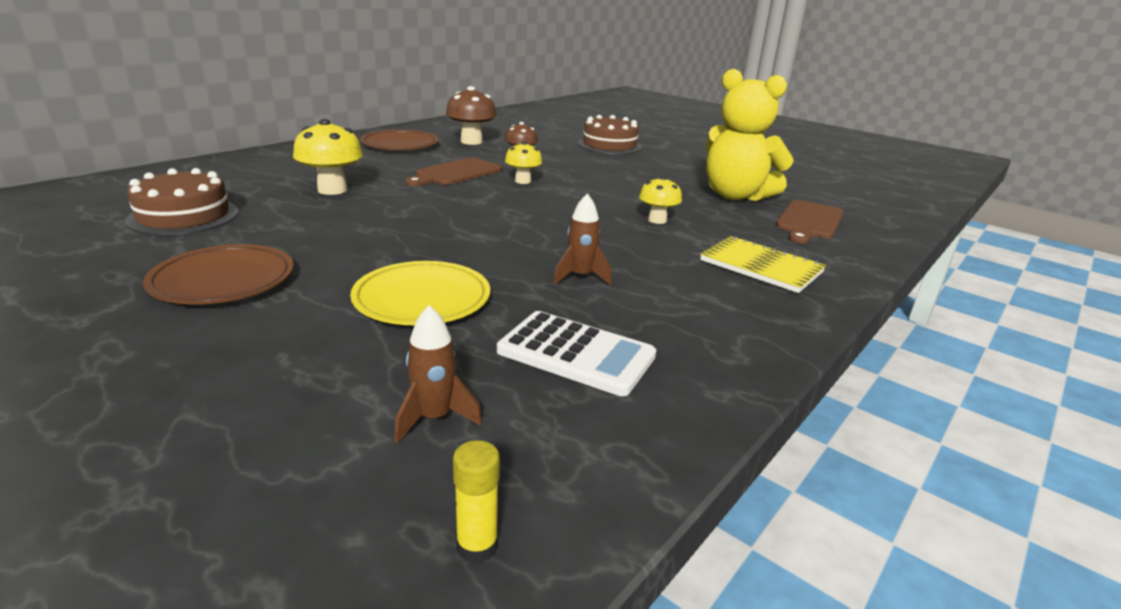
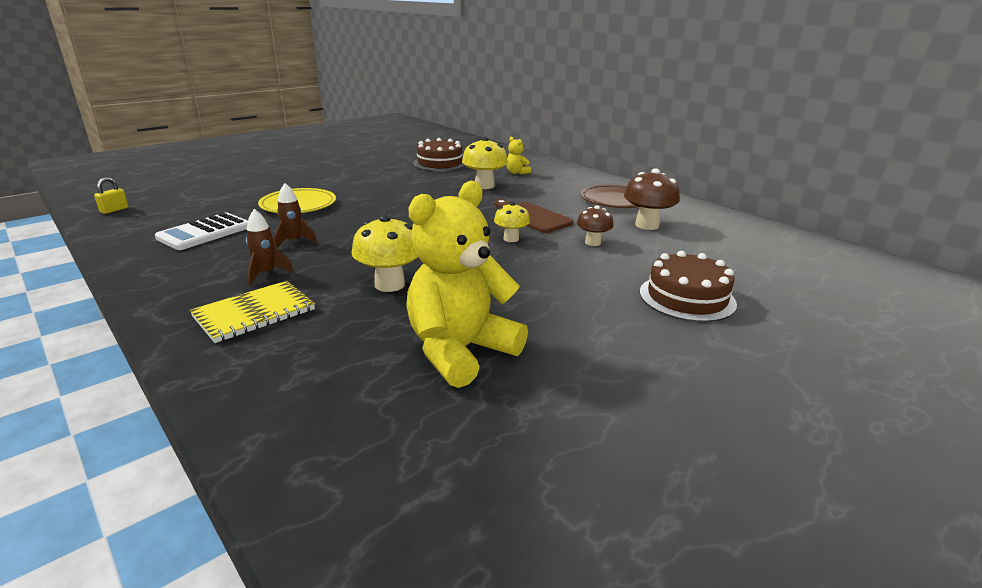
camera: 100 degrees right, 0 degrees up
brown plate [143,244,294,304] -> none
brown rocket [394,305,482,443] -> brown rocket moved to [246,209,294,286]
yellow glue stick [453,440,500,563] -> yellow padlock [94,177,129,214]
yellow mushroom [639,176,682,224] -> yellow mushroom [352,215,418,292], size x1.60
brown cutting board [776,200,844,244] -> none
none -> yellow teddy bear [506,137,531,175]

